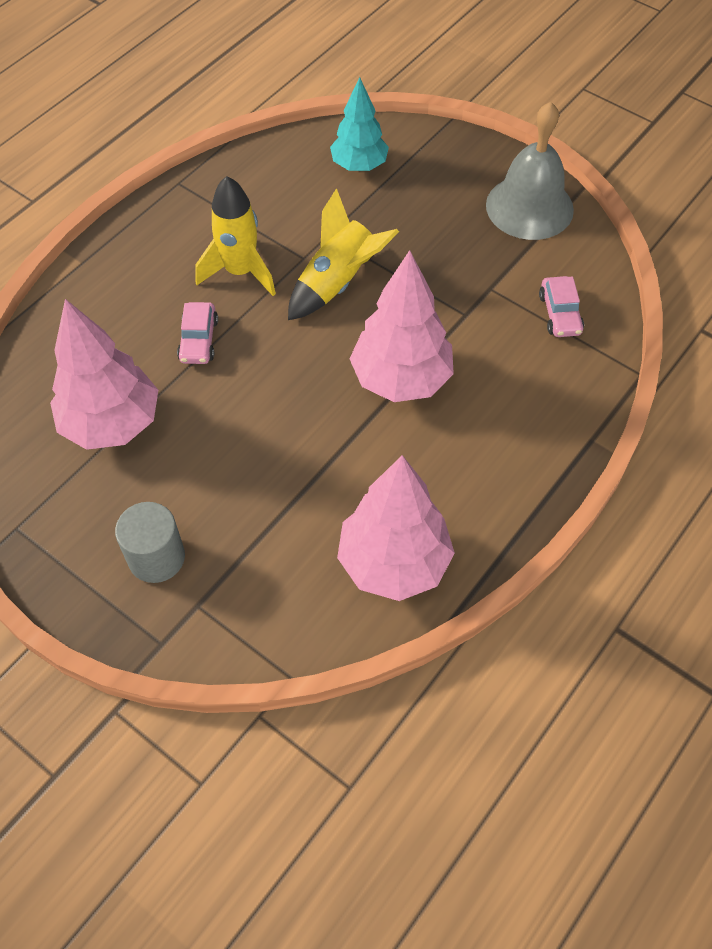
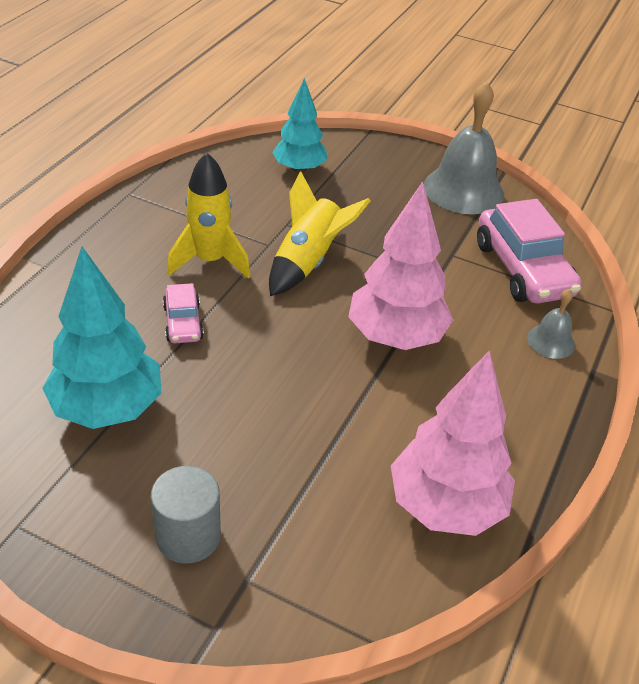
camera: 15 degrees left, 15 degrees down
pink tree [50,299,158,450] -> turquoise tree [42,247,161,429]
pink car [539,276,584,337] -> pink car [477,199,581,303], size x1.93
none -> grey bell [527,289,575,359]

